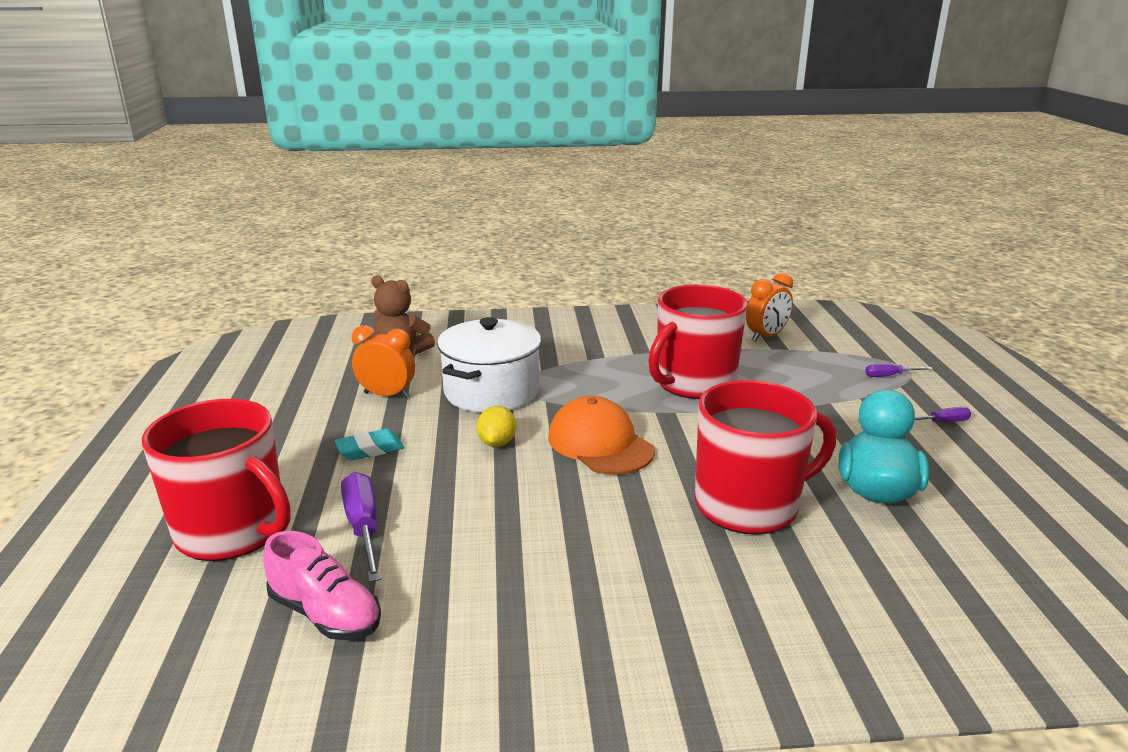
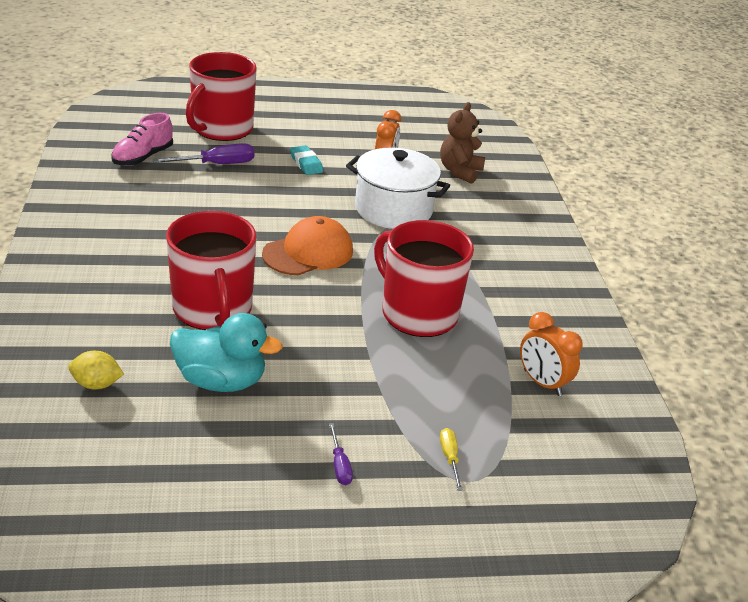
camera: 85 degrees right, 10 degrees up
yellow lemon [477,406,516,447] -> yellow lemon moved to [68,351,124,389]
purple screwdriver [865,364,932,377] -> yellow screwdriver [440,428,463,491]

